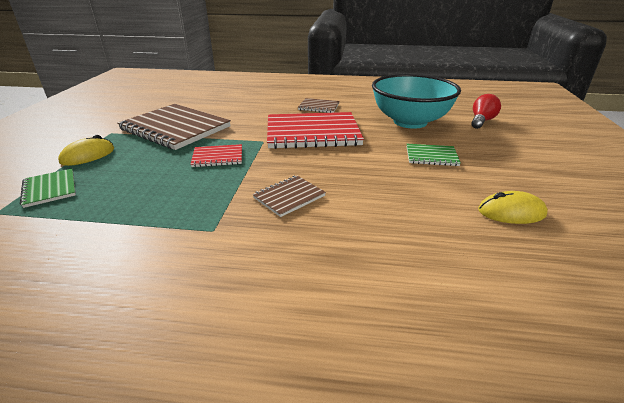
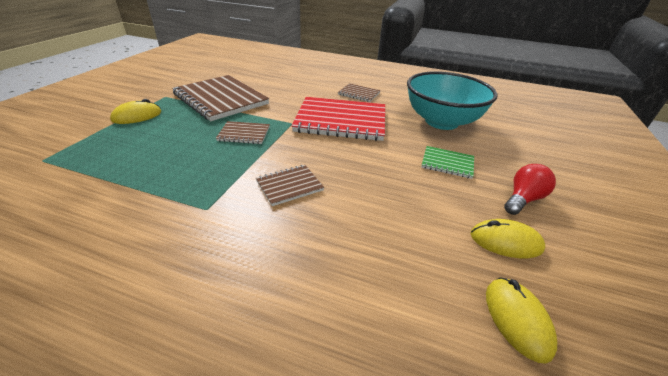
camera: 10 degrees right, 5 degrees up
green notebook [20,169,76,208] -> none
red notebook [190,144,242,167] -> brown notebook [216,121,270,144]
red light bulb [471,94,501,129] -> red light bulb moved to [504,164,556,215]
none -> yellow mouse [486,277,557,364]

